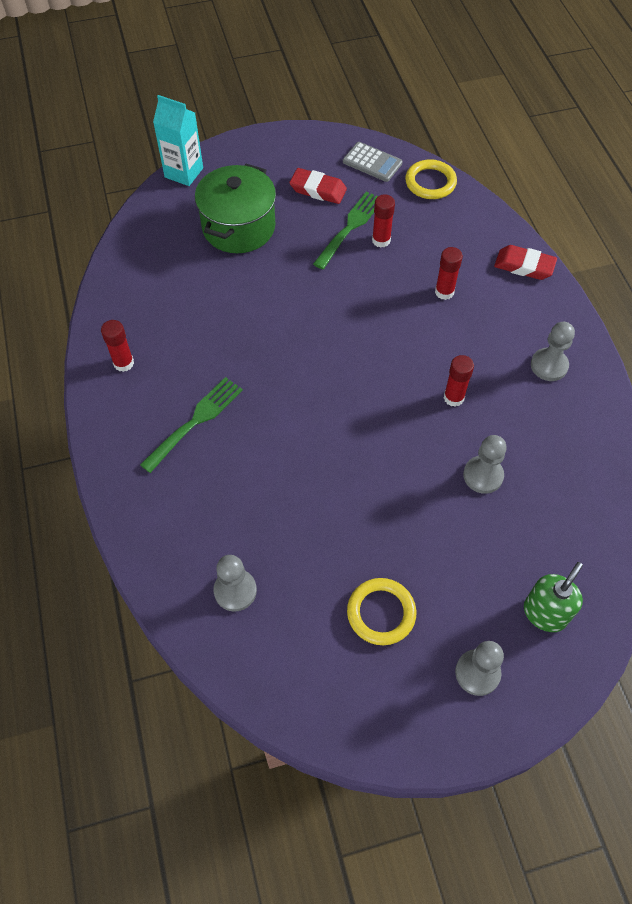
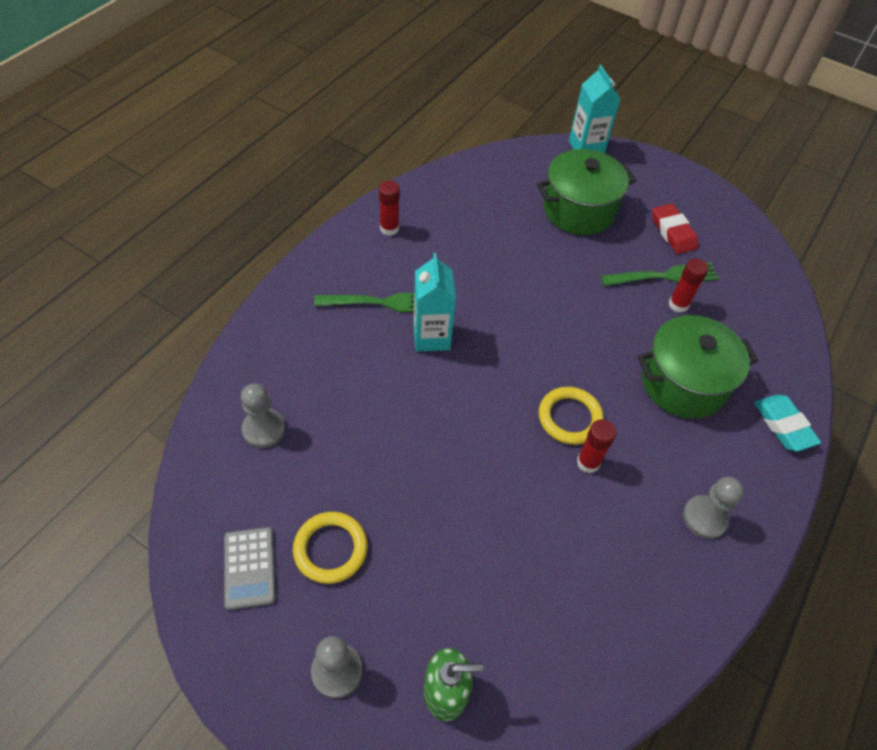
camera: 45 degrees right, 5 degrees down
grey calculator [343,142,403,182] -> grey calculator moved to [224,527,276,610]
yellow ring [405,159,457,199] -> yellow ring moved to [539,387,604,445]
red glue stick [435,247,463,300] -> green pot [638,315,758,419]
grey pawn [463,435,507,494] -> none
red eraser [494,245,557,280] -> turquoise eraser [754,395,821,451]
none -> turquoise carton [413,253,456,352]

